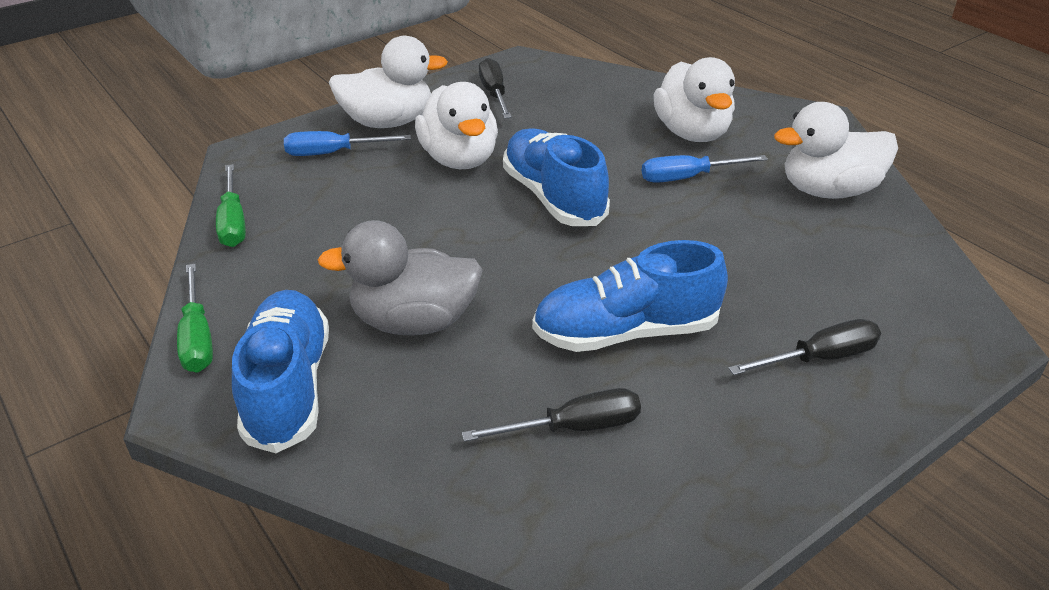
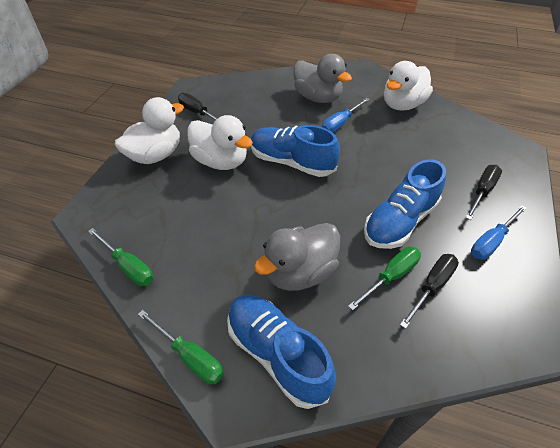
camera: 35 degrees left, 10 degrees up
blue screwdriver [284,131,411,156] -> blue screwdriver moved to [471,205,527,260]
white duck [653,57,735,142] -> grey duck [293,54,352,103]
none -> green screwdriver [348,247,421,311]

